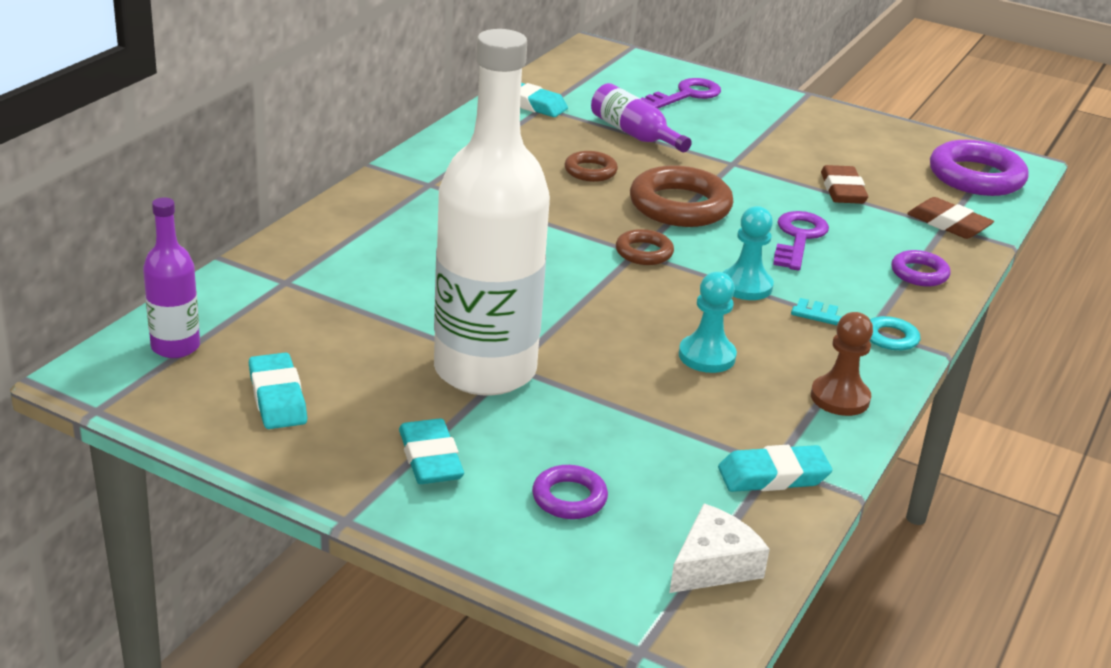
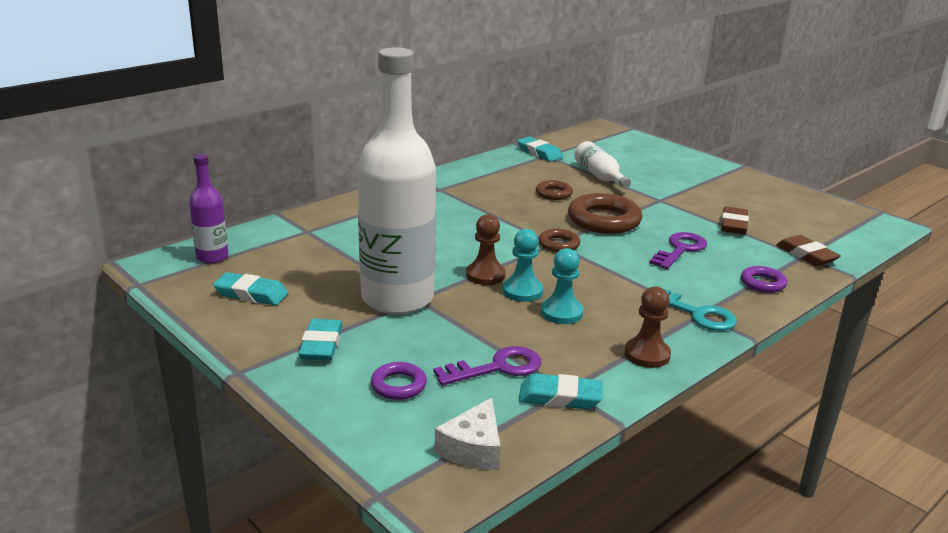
camera: 20 degrees right, 5 degrees down
turquoise eraser [249,353,307,429] -> turquoise eraser turned 75 degrees counterclockwise [213,272,288,306]
purple bottle [591,83,692,152] -> white bottle [574,141,631,189]
purple key [640,78,721,108] -> purple key moved to [433,346,541,386]
white cheese [669,504,770,593] -> white cheese turned 135 degrees clockwise [434,398,500,470]
turquoise pawn [723,206,774,300] -> turquoise pawn moved to [502,229,543,302]
purple ring [930,140,1029,196] -> none
none -> brown pawn [466,214,506,285]

